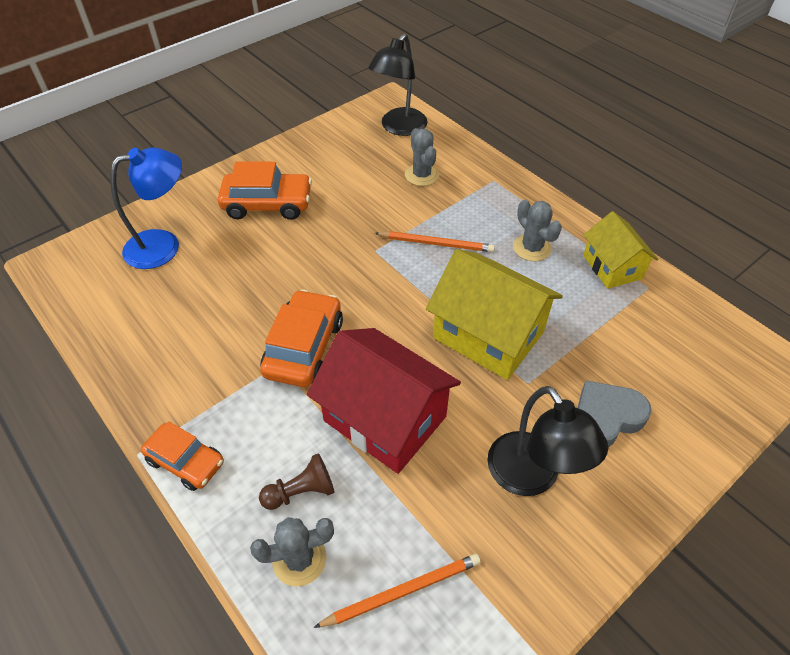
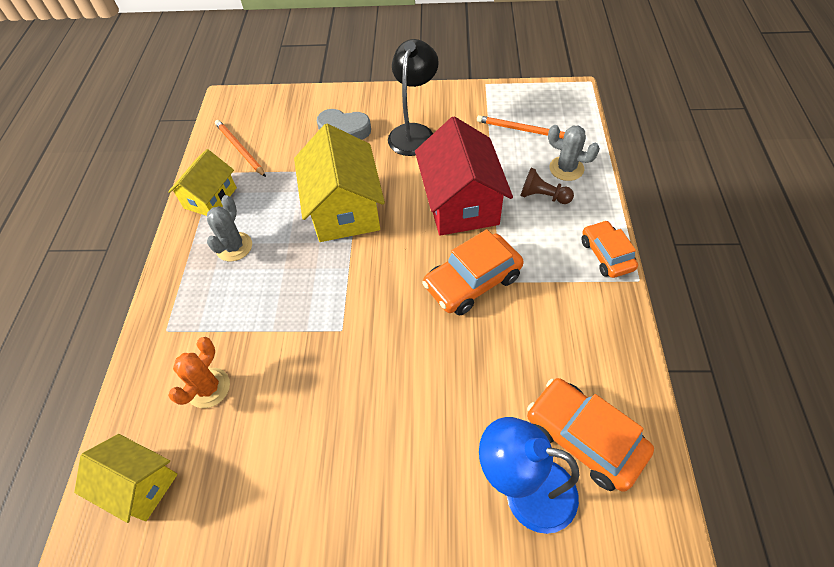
camera: 135 degrees left, 5 degrees up
orange car [218,161,312,220] -> orange car moved to [527,378,654,492]
black lamp [368,34,428,136] -> yellow house [74,434,178,523]
orange pencil [375,231,495,252] -> orange pencil moved to [215,120,266,177]
grey cactus [405,128,439,186] -> orange cactus [168,337,230,408]

